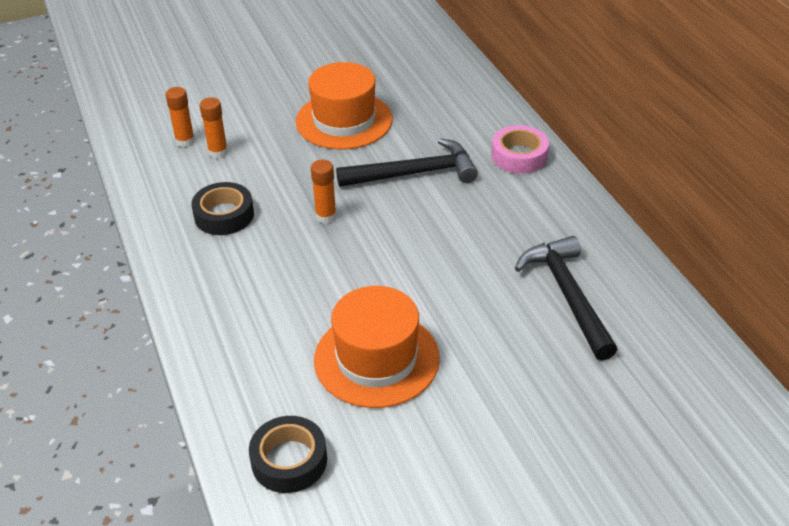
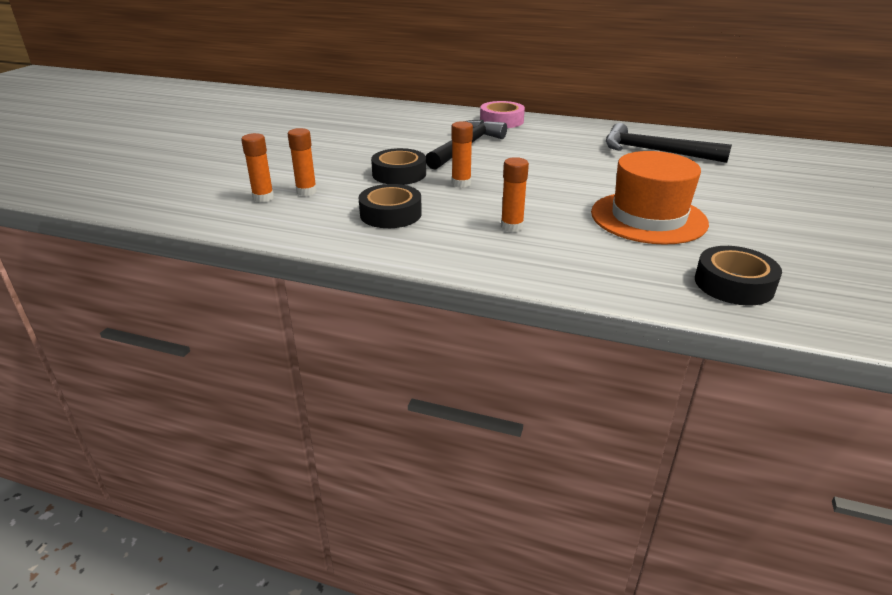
camera: 50 degrees left, 10 degrees down
orange hat [296,62,392,150] -> none
none -> black tape [371,148,426,185]
none -> orange glue stick [501,157,529,232]

